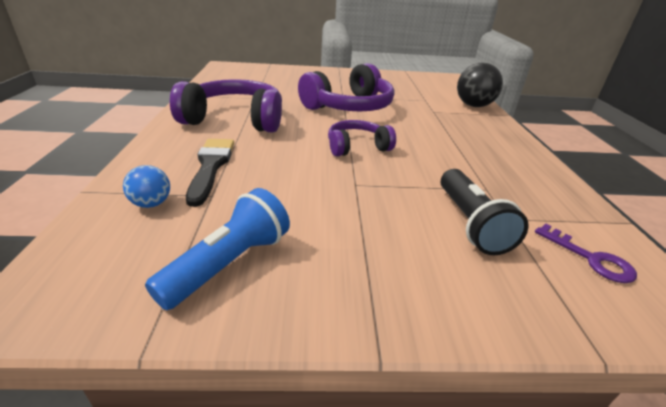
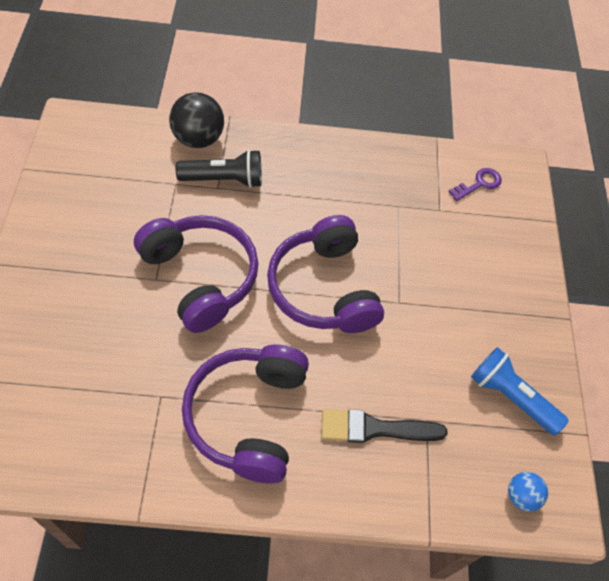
camera: 90 degrees left, 25 degrees up
blue ball [123,165,170,208] -> blue ball moved to [508,472,548,511]
purple headphones [328,120,396,157] -> purple headphones [267,215,384,333], size x1.73
black flashlight [441,169,528,255] -> black flashlight moved to [176,149,262,188]

